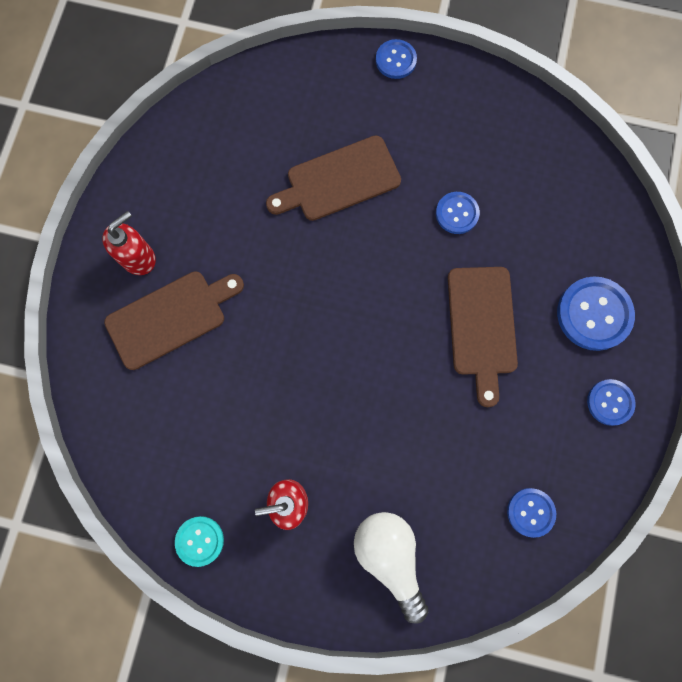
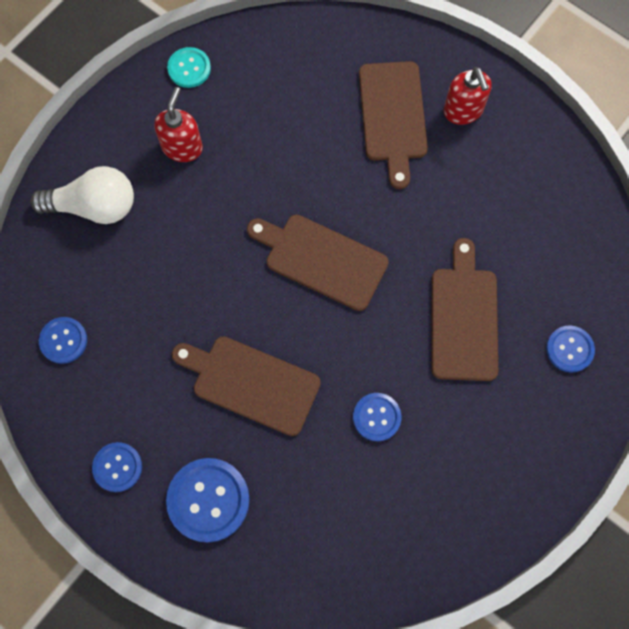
camera: 115 degrees right, 5 degrees down
blue button [376,39,417,79] -> blue button moved to [546,325,595,373]
none -> brown cutting board [247,215,389,311]

